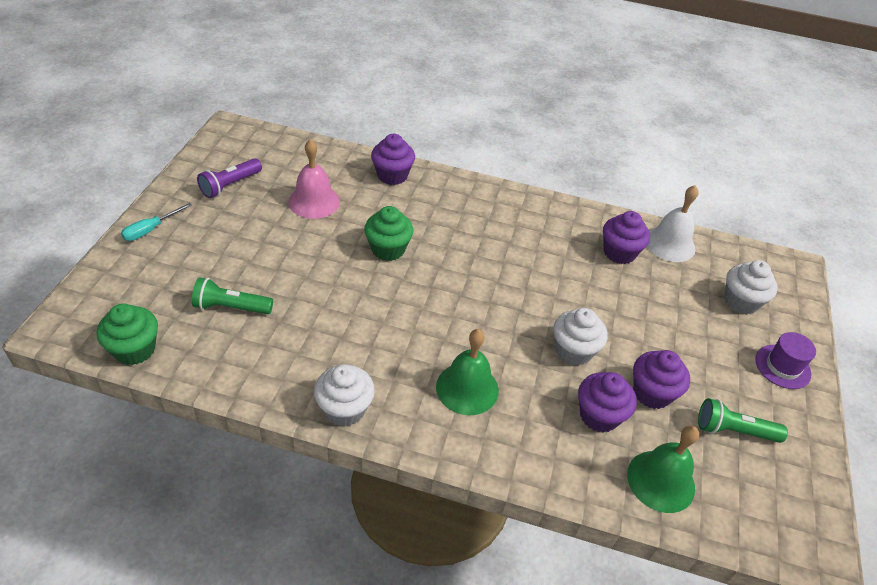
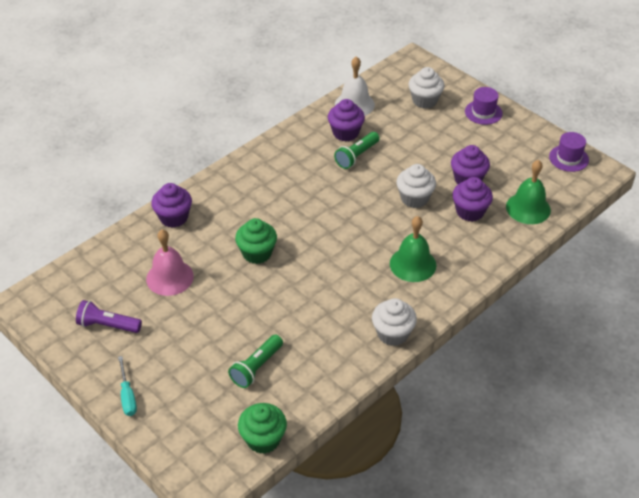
camera: 55 degrees left, 0 degrees up
purple flashlight [197,158,262,198] -> purple flashlight turned 120 degrees clockwise [76,300,142,333]
green flashlight [698,398,788,443] -> green flashlight moved to [334,132,380,169]
none -> purple hat [549,132,589,172]

